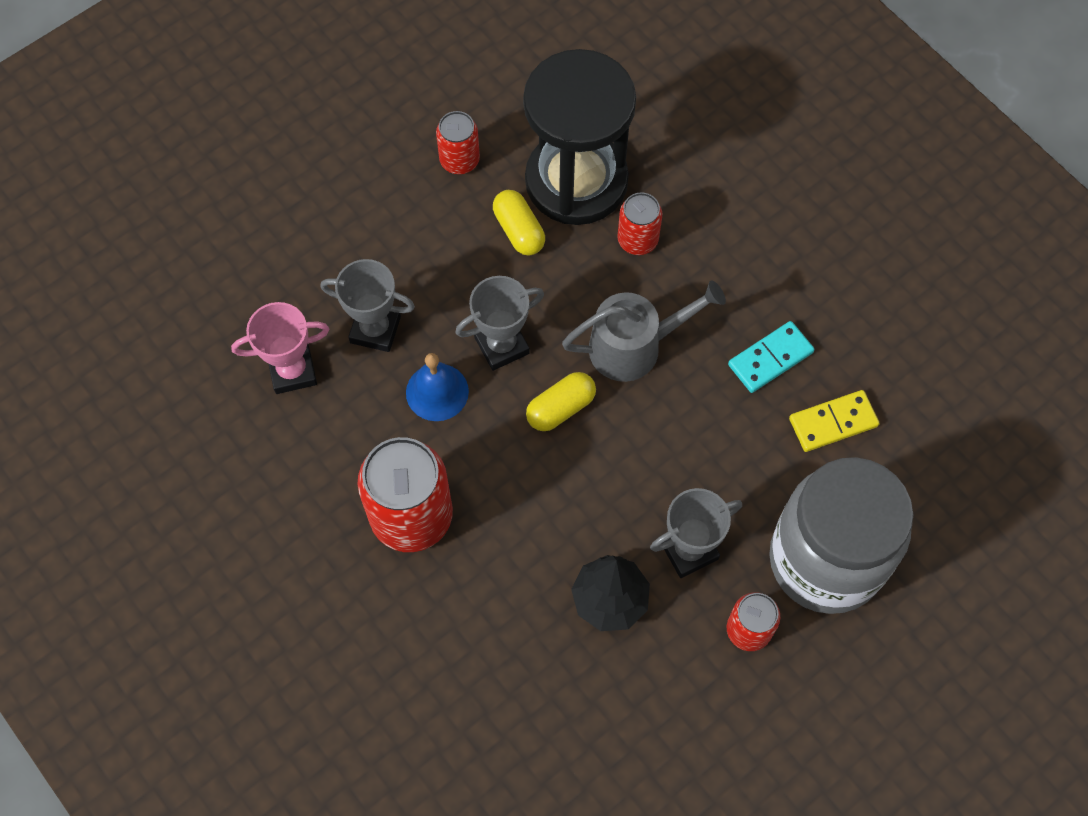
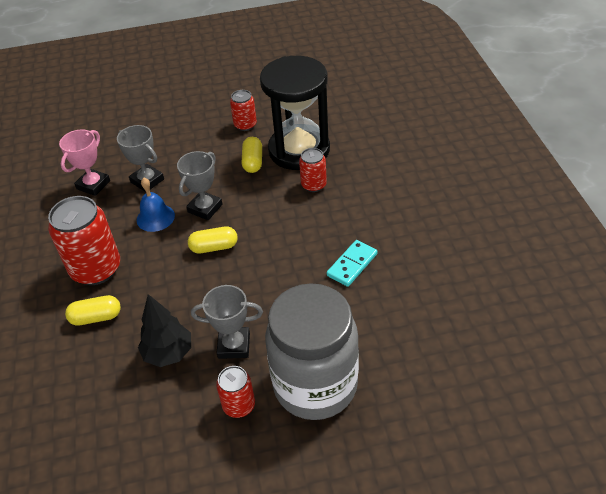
camera: 30 degrees right, 20 degrees down
pink trophy [231,302,330,394] -> pink trophy turned 75 degrees counterclockwise [59,129,110,196]
grey trophy [455,276,544,371] -> grey trophy turned 60 degrees counterclockwise [177,151,222,220]
grey watering can [562,280,726,382] -> none
turquoise domino [728,321,814,393] -> turquoise domino turned 45 degrees counterclockwise [327,240,378,287]
yellow domino [789,390,880,452] -> none
none -> yellow capsule [65,295,121,326]

